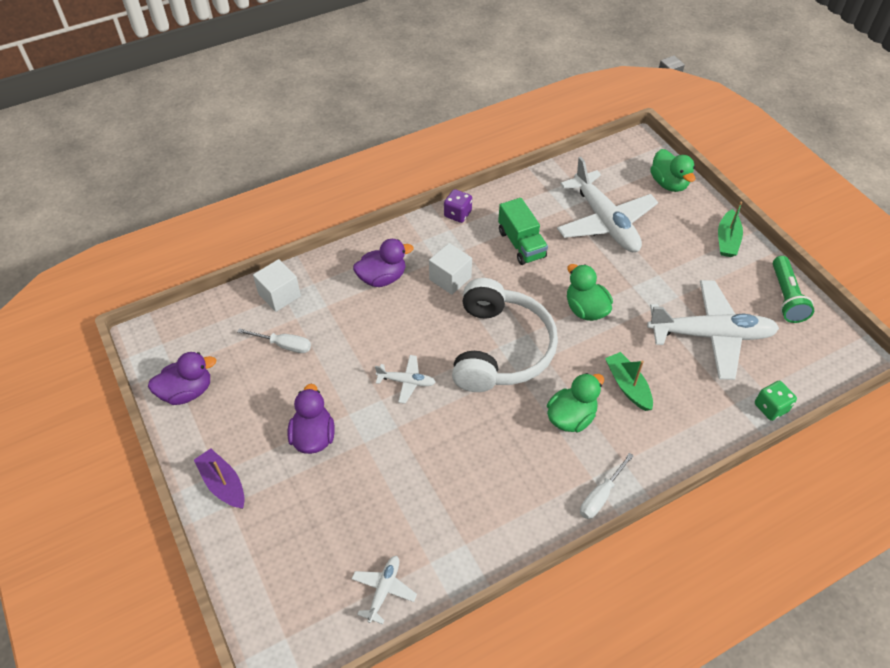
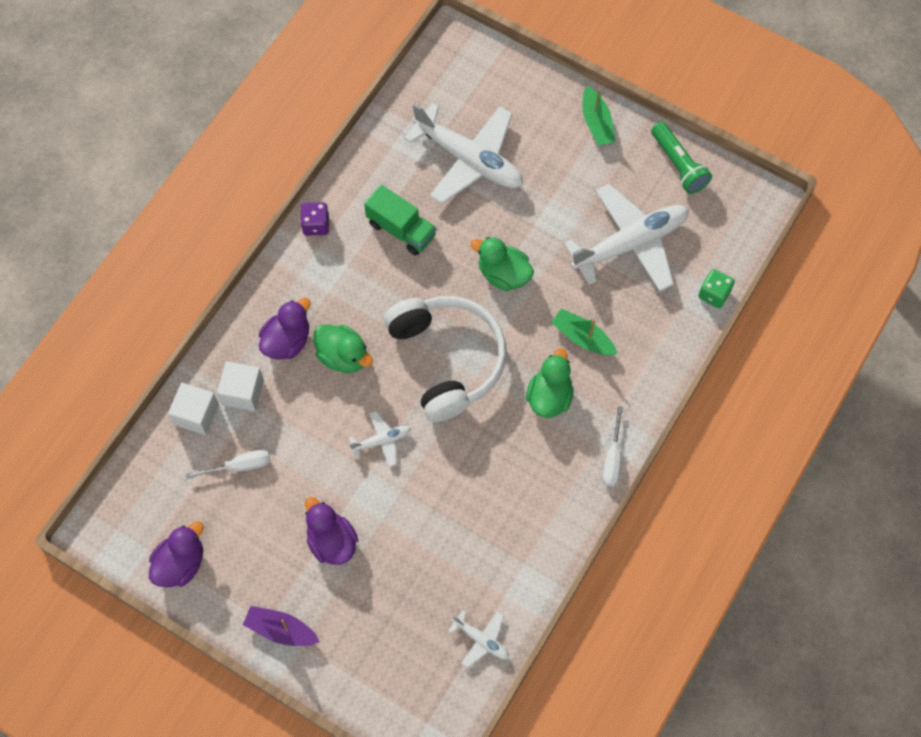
camera: 30 degrees left, 15 degrees up
white plane [352,556,417,624] -> white plane turned 135 degrees clockwise [448,610,509,668]
white cube [429,243,472,295] -> white cube moved to [217,361,264,411]
green duck [650,149,695,192] -> green duck moved to [313,324,373,373]

